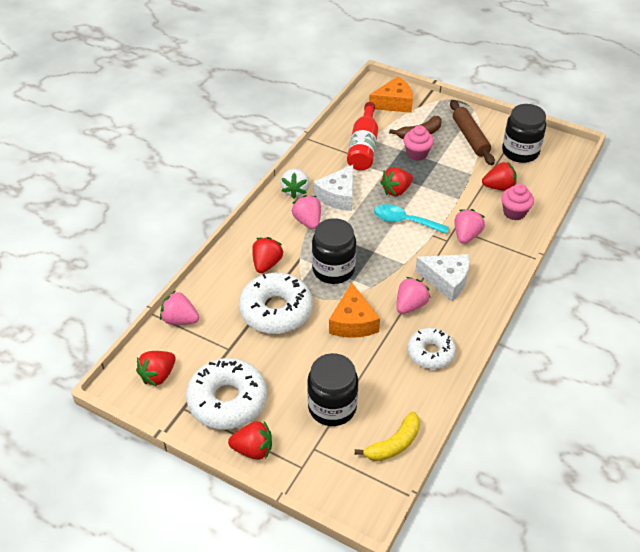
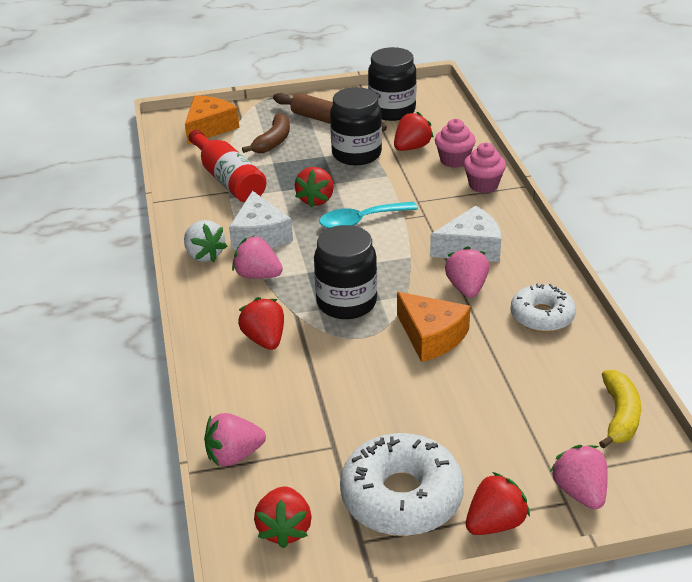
camera: 40 degrees left, 10 degrees down
white donut [239,272,313,334] -> none
black jar [307,353,358,426] -> black jar moved to [330,87,382,165]
pink cupcake [403,125,434,161] -> pink cupcake moved to [464,143,506,193]
pink strawberry [454,209,485,244] -> pink strawberry moved to [550,445,608,509]

